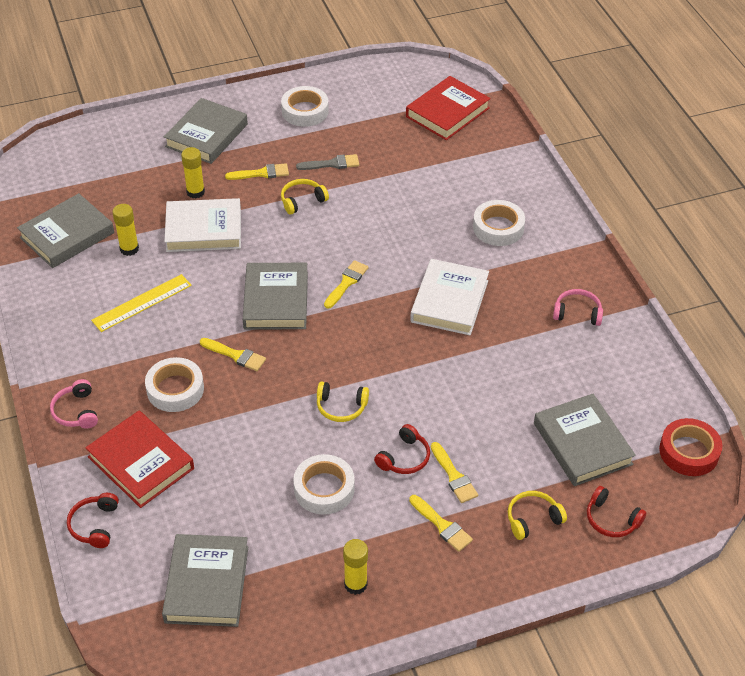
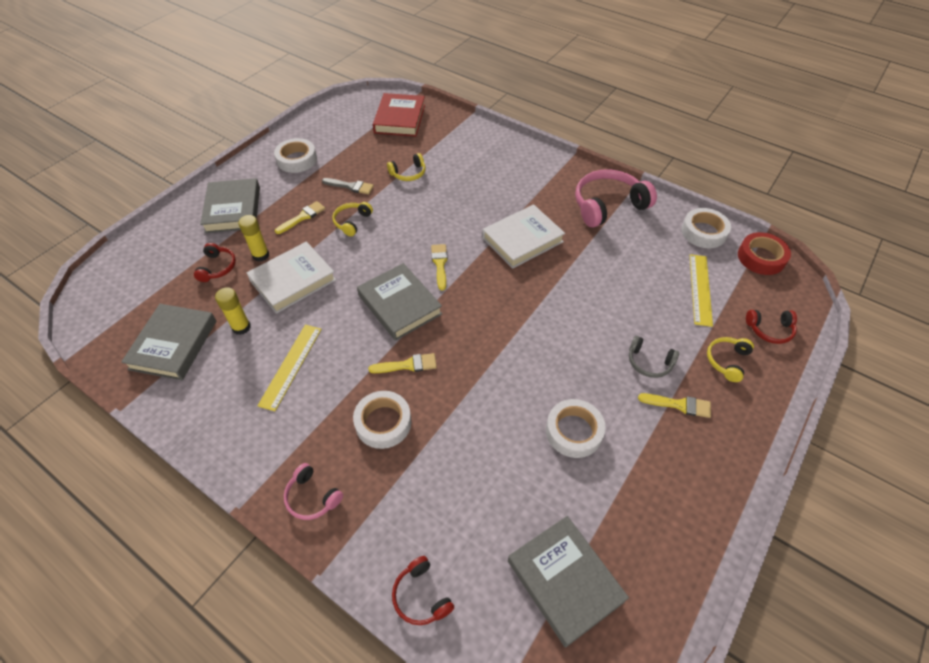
camera: 35 degrees left, 5 degrees up
red book [85,411,194,508] -> none
grey brush [296,154,359,170] -> grey brush turned 60 degrees clockwise [322,178,374,194]
yellow headphones [317,381,369,422] -> yellow headphones moved to [387,153,426,181]
yellow glue stick [343,539,368,595] -> none
red headphones [374,424,430,474] -> red headphones moved to [194,243,236,282]
white book [410,259,489,335] -> white book turned 75 degrees clockwise [482,204,565,269]
yellow brush [431,442,478,503] -> grey headphones [629,336,679,378]
white tape [473,200,525,246] -> white tape moved to [681,208,731,248]
grey book [534,394,636,486] -> yellow ruler [690,254,713,327]
pink headphones [553,289,603,326] -> pink headphones [575,169,657,227], size x1.92

